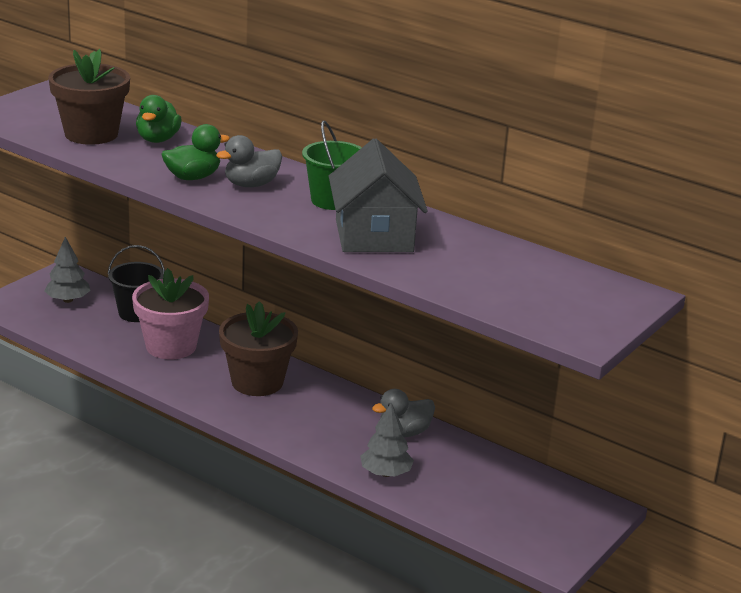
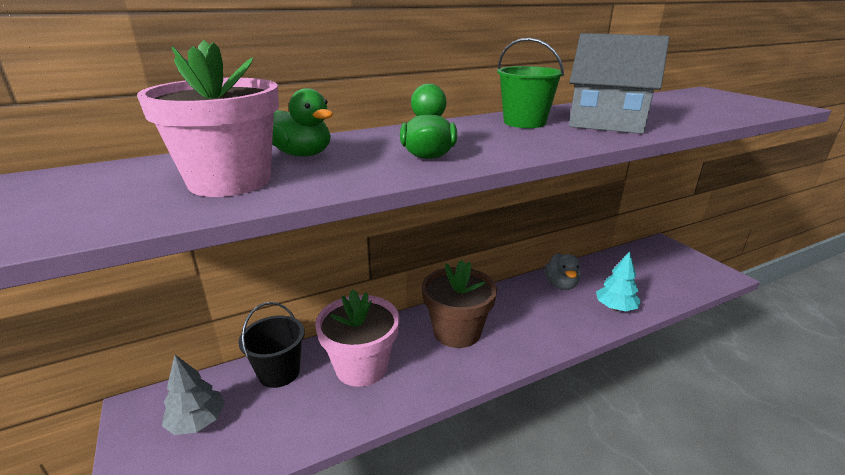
camera: 60 degrees left, 0 degrees up
brown flower pot [48,49,130,145] -> pink flower pot [137,40,279,197]
grey duck [216,135,282,187] -> none
grey tree [360,403,414,477] -> turquoise tree [596,251,641,311]

